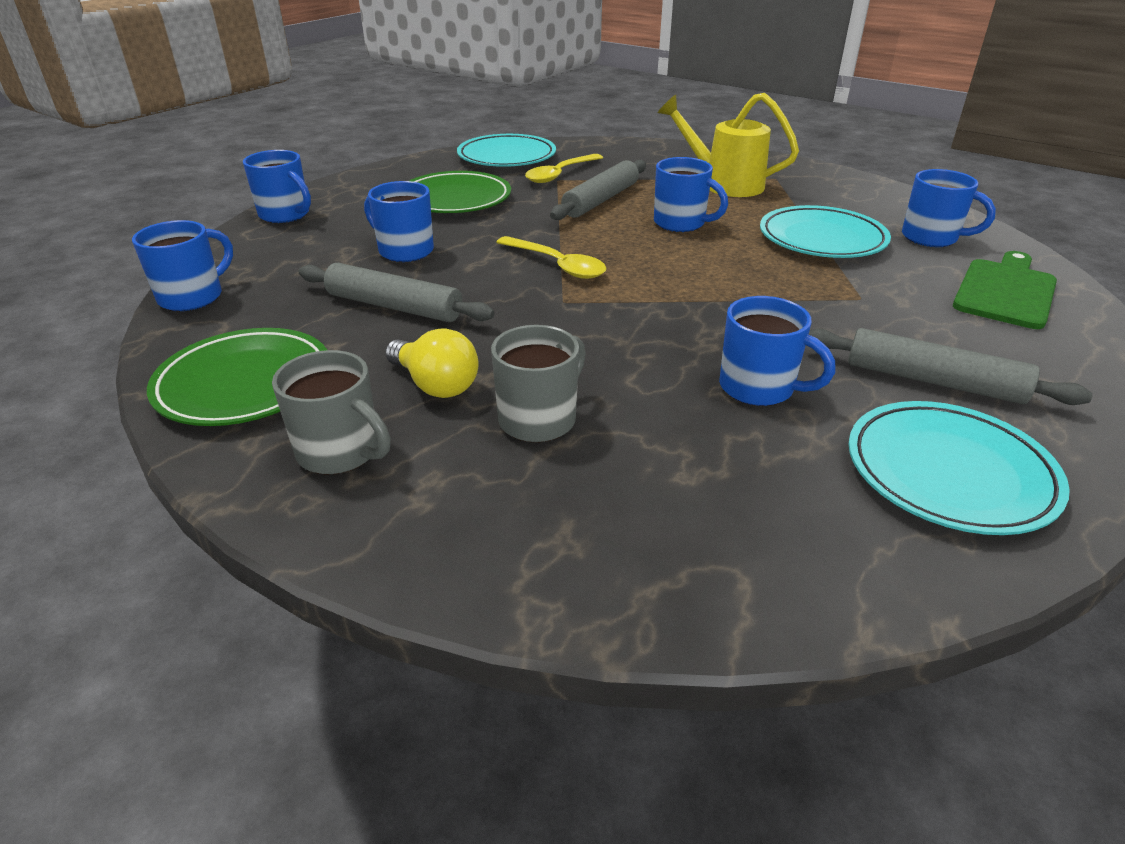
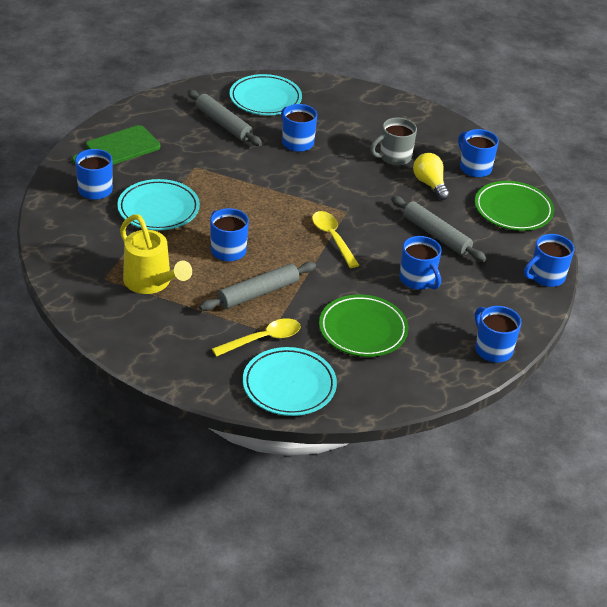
camera: 160 degrees left, 5 degrees up
grey mug [272,350,391,475] -> blue mug [458,129,499,177]

